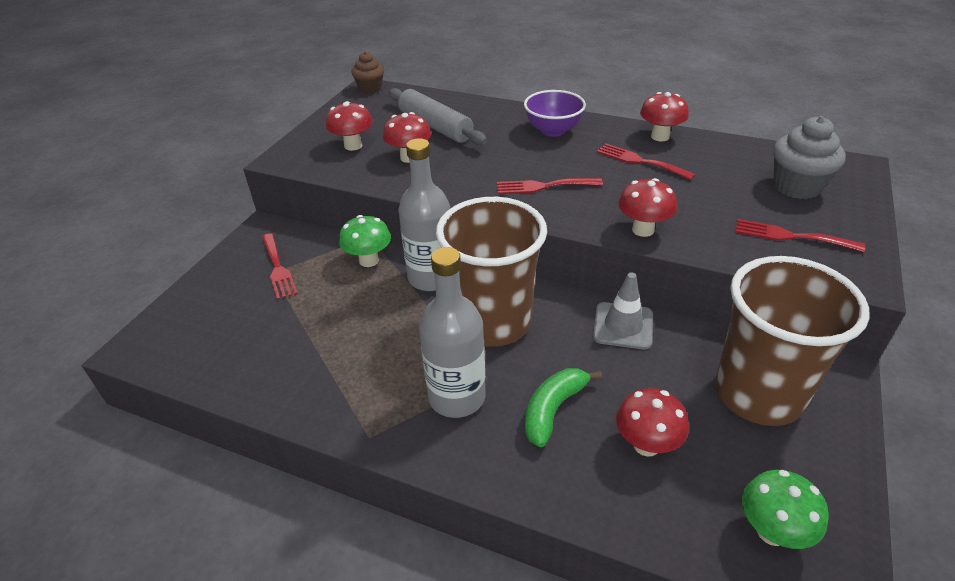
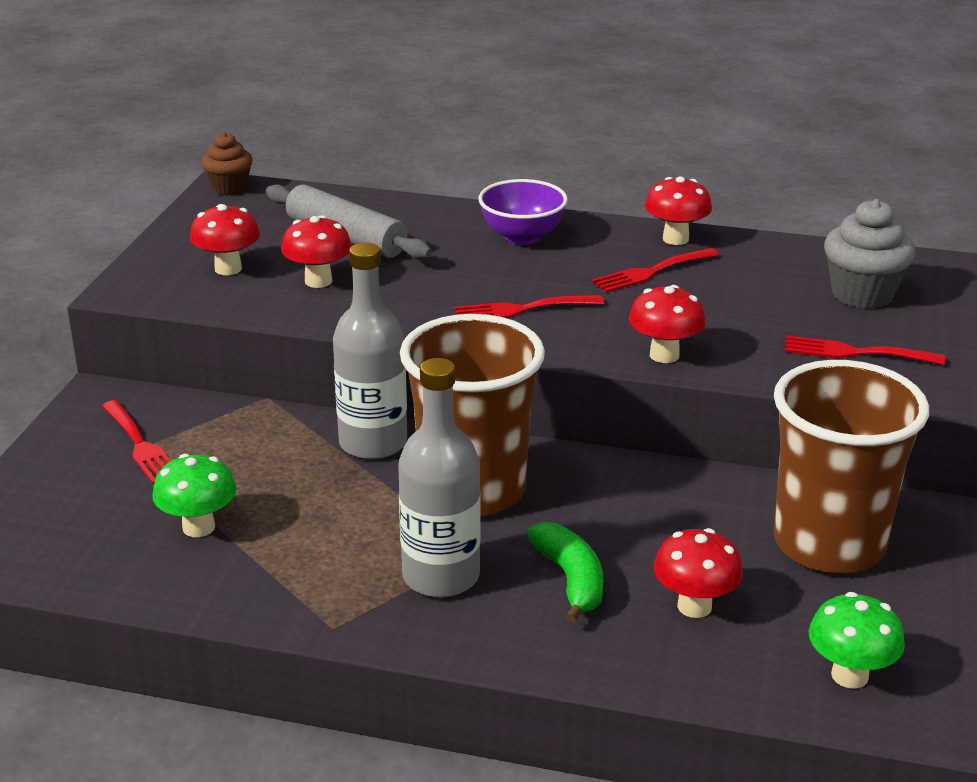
camera: 10 degrees left, 10 degrees down
green mushroom [339,215,391,267] -> green mushroom moved to [152,454,237,537]
green banana [525,368,602,447] -> green banana turned 135 degrees clockwise [527,522,603,623]
grey traffic cone [593,272,653,349] -> none
red fork [597,144,696,180] -> red fork turned 60 degrees counterclockwise [592,248,720,293]

